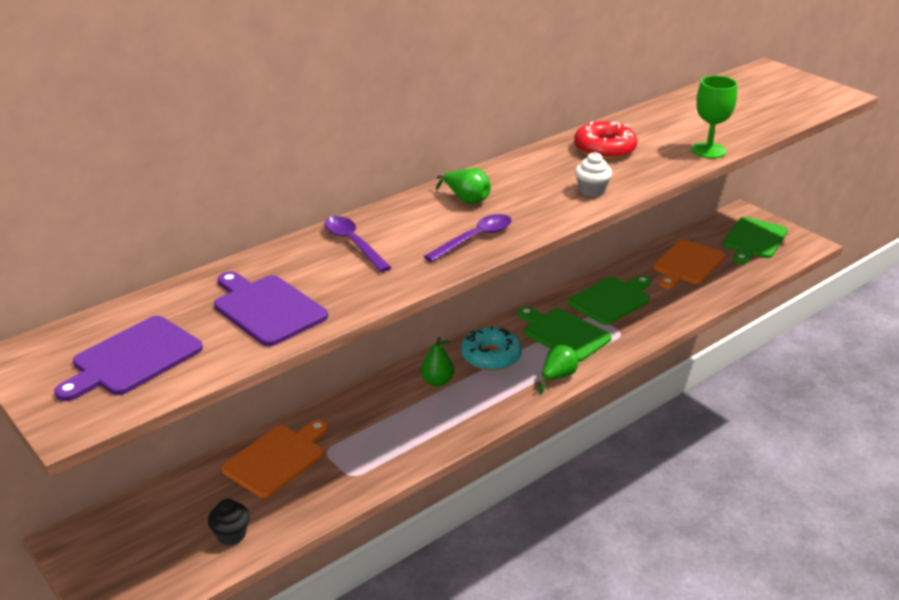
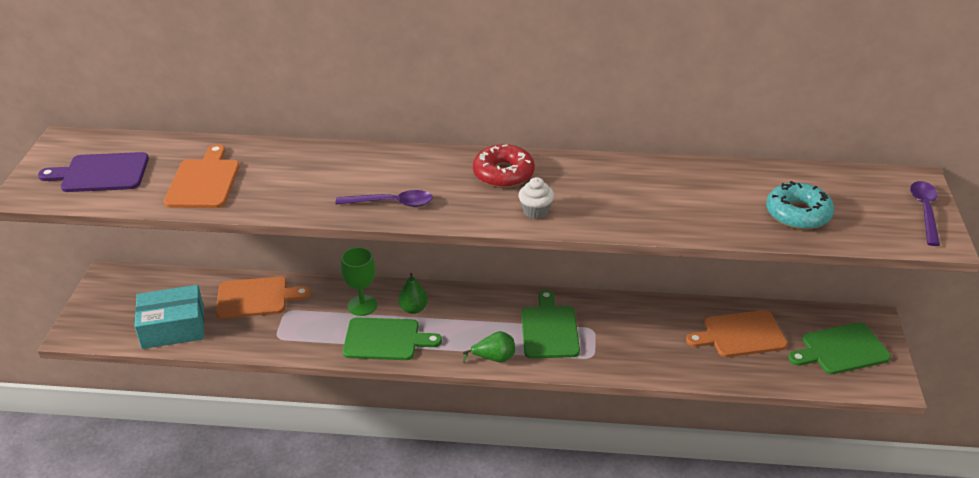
camera: 45 degrees right, 5 degrees up
black cupcake [208,499,250,546] -> turquoise box [135,285,204,349]
purple cutting board [214,271,328,346] -> orange cutting board [164,144,239,208]
purple spoon [324,216,392,272] -> purple spoon moved to [910,181,940,246]
green pear [436,168,491,204] -> none
turquoise donut [461,326,522,371] -> turquoise donut moved to [766,181,834,230]
green cutting board [568,275,651,325] -> green cutting board moved to [343,317,442,360]
red donut [574,121,638,160] -> red donut moved to [473,144,535,188]
green goblet [692,76,737,158] -> green goblet moved to [341,247,377,316]

